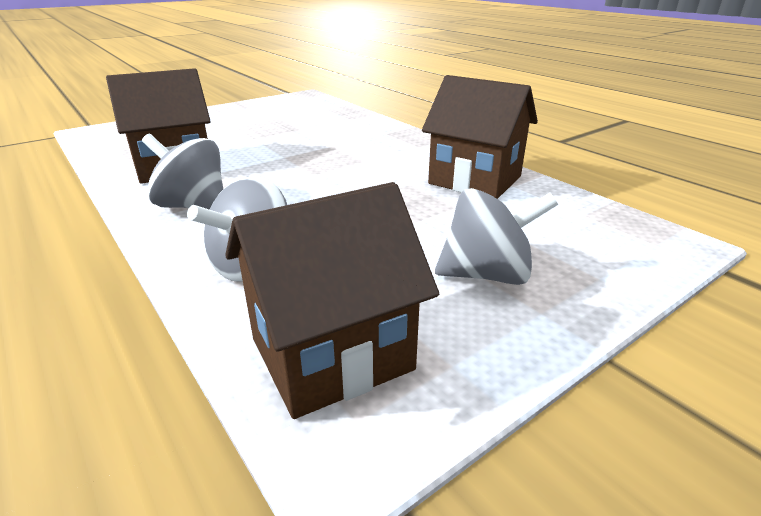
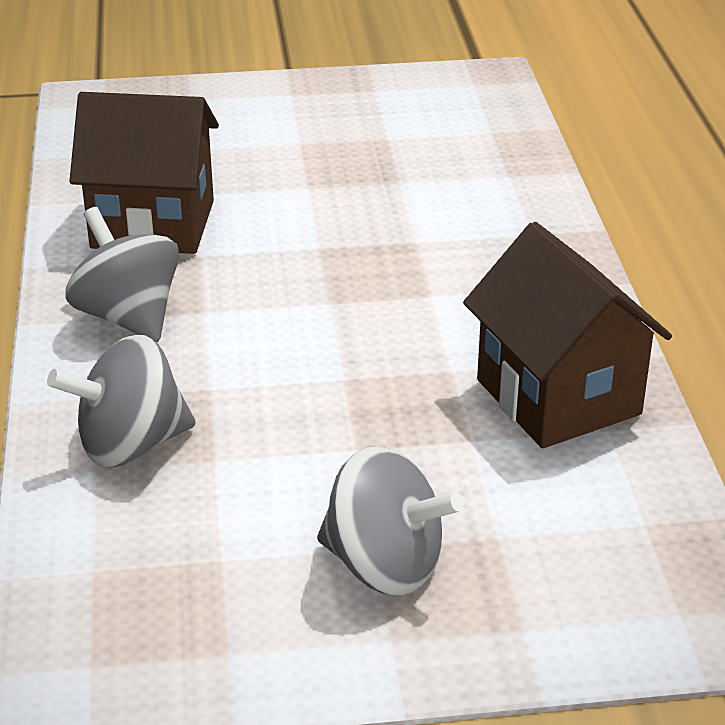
camera: 30 degrees right, 5 degrees up
brown house [225,182,439,419] -> none

